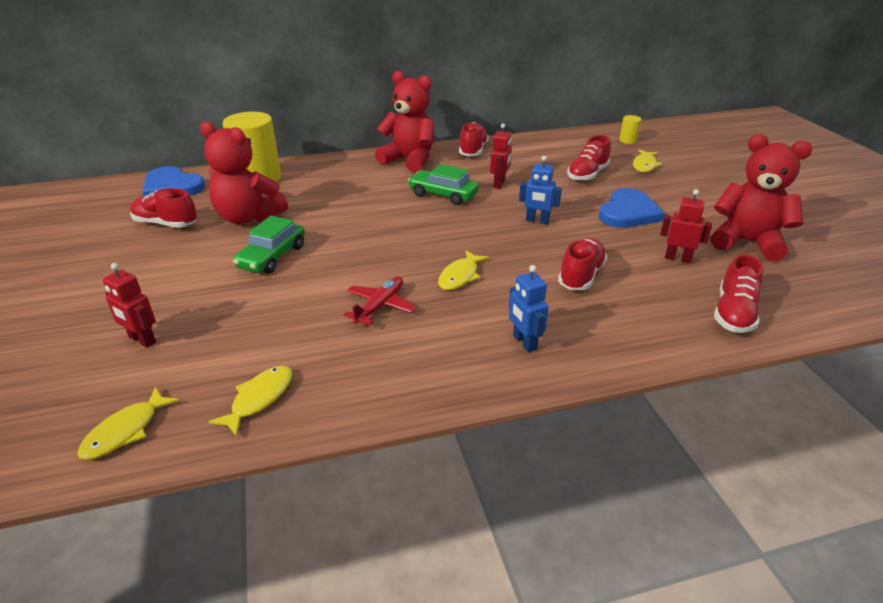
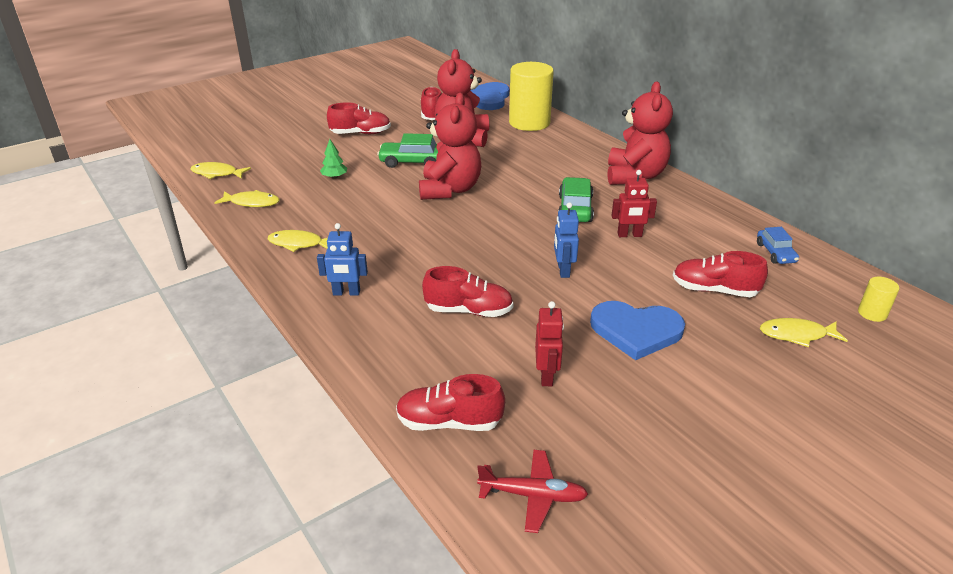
camera: 70 degrees right, 0 degrees up
red robot [103,263,156,348] -> none
red plane [344,276,416,325] -> red plane moved to [477,450,588,533]
yellow fish [438,250,489,290] -> yellow fish moved to [268,230,328,252]
red shoe [459,122,489,156] -> red shoe moved to [327,102,391,134]
blue robot [509,265,549,352] -> blue robot turned 135 degrees counterclockwise [317,223,368,296]
red teddy bear [711,134,812,262] -> red teddy bear moved to [419,93,481,200]
none -> green tree [320,139,347,179]
none -> blue car [757,227,799,264]

